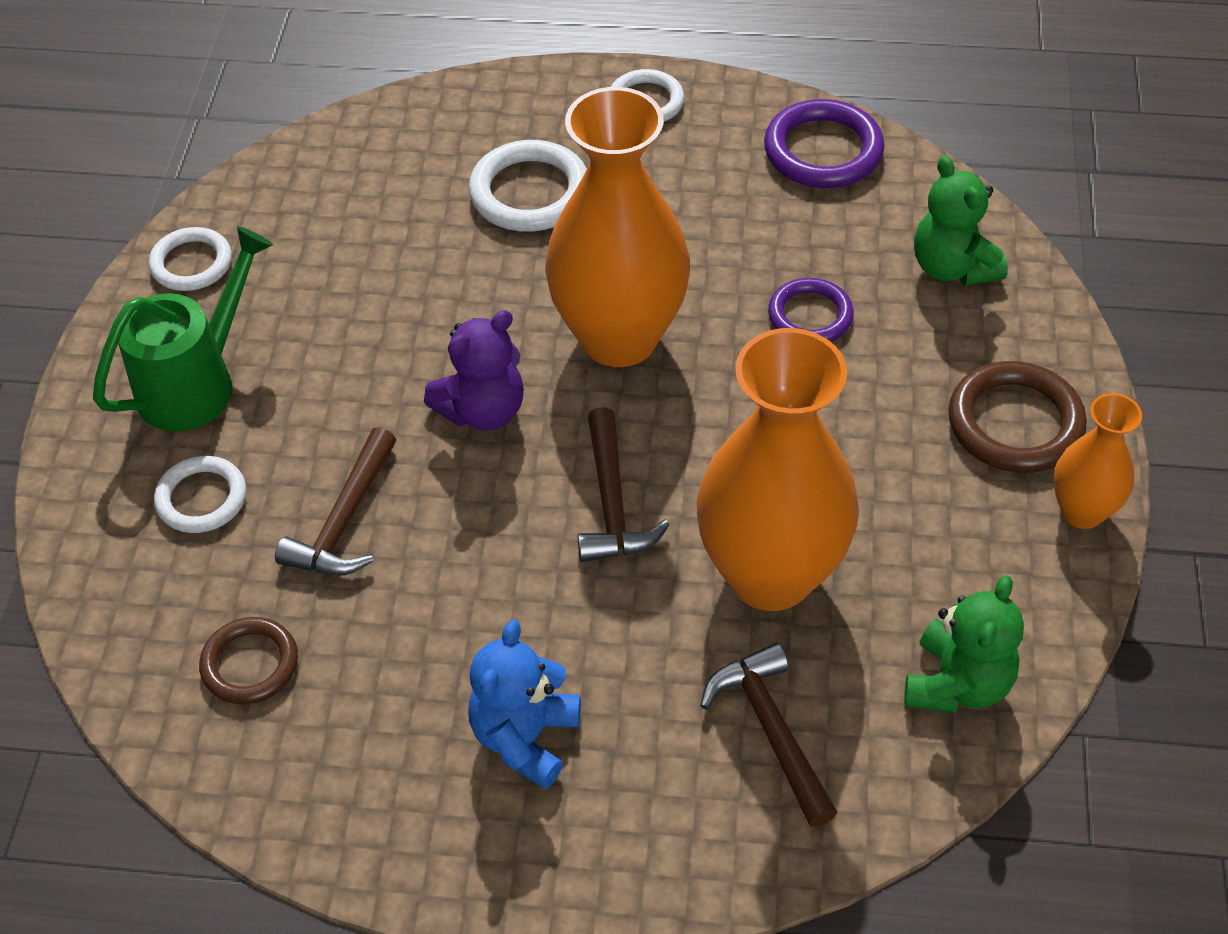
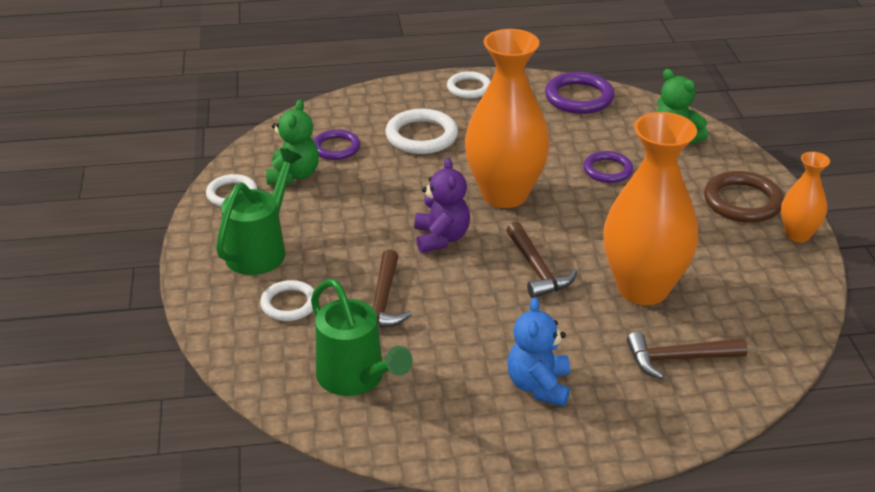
camera: 15 degrees left, 15 degrees down
brown ring [199,617,298,705] -> green watering can [311,279,413,396]
purple teddy bear [424,310,524,431] -> purple teddy bear turned 45 degrees counterclockwise [414,157,470,253]
brown hammer [700,643,838,827] -> brown hammer turned 60 degrees counterclockwise [627,332,748,380]
green teddy bear [904,575,1024,713] -> green teddy bear moved to [266,100,319,185]
none -> purple ring [314,129,360,160]

